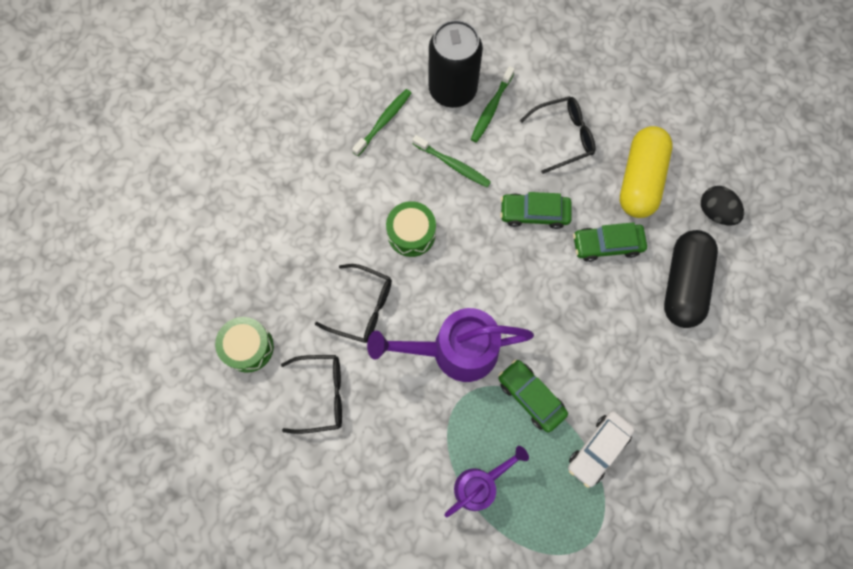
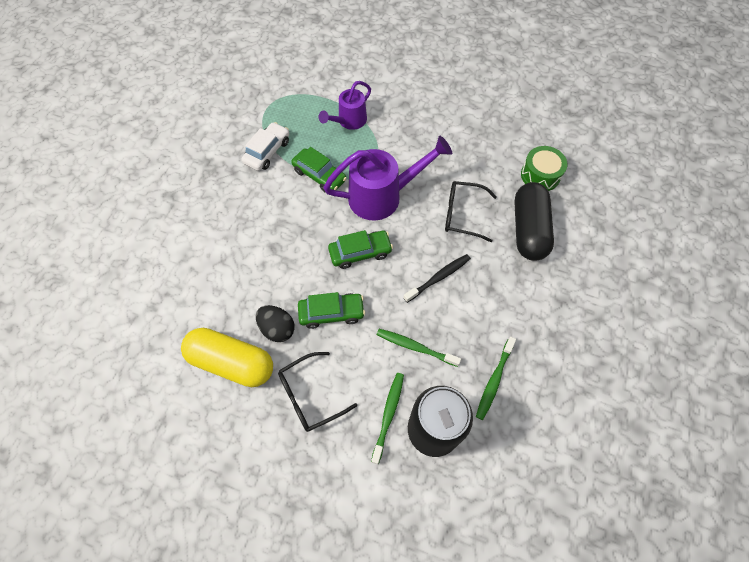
camera: 170 degrees right, 10 degrees down
black glasses [281,355,342,434] -> none
green drum [386,201,436,257] -> black toothbrush [403,254,471,303]
green car [573,222,647,262] -> green car moved to [328,230,393,269]
yellow capsule [620,126,672,218] -> yellow capsule turned 75 degrees counterclockwise [181,328,273,387]
black capsule [664,230,718,328] -> black capsule moved to [514,182,554,261]
black egg [701,186,744,225] -> black egg moved to [256,305,295,342]

